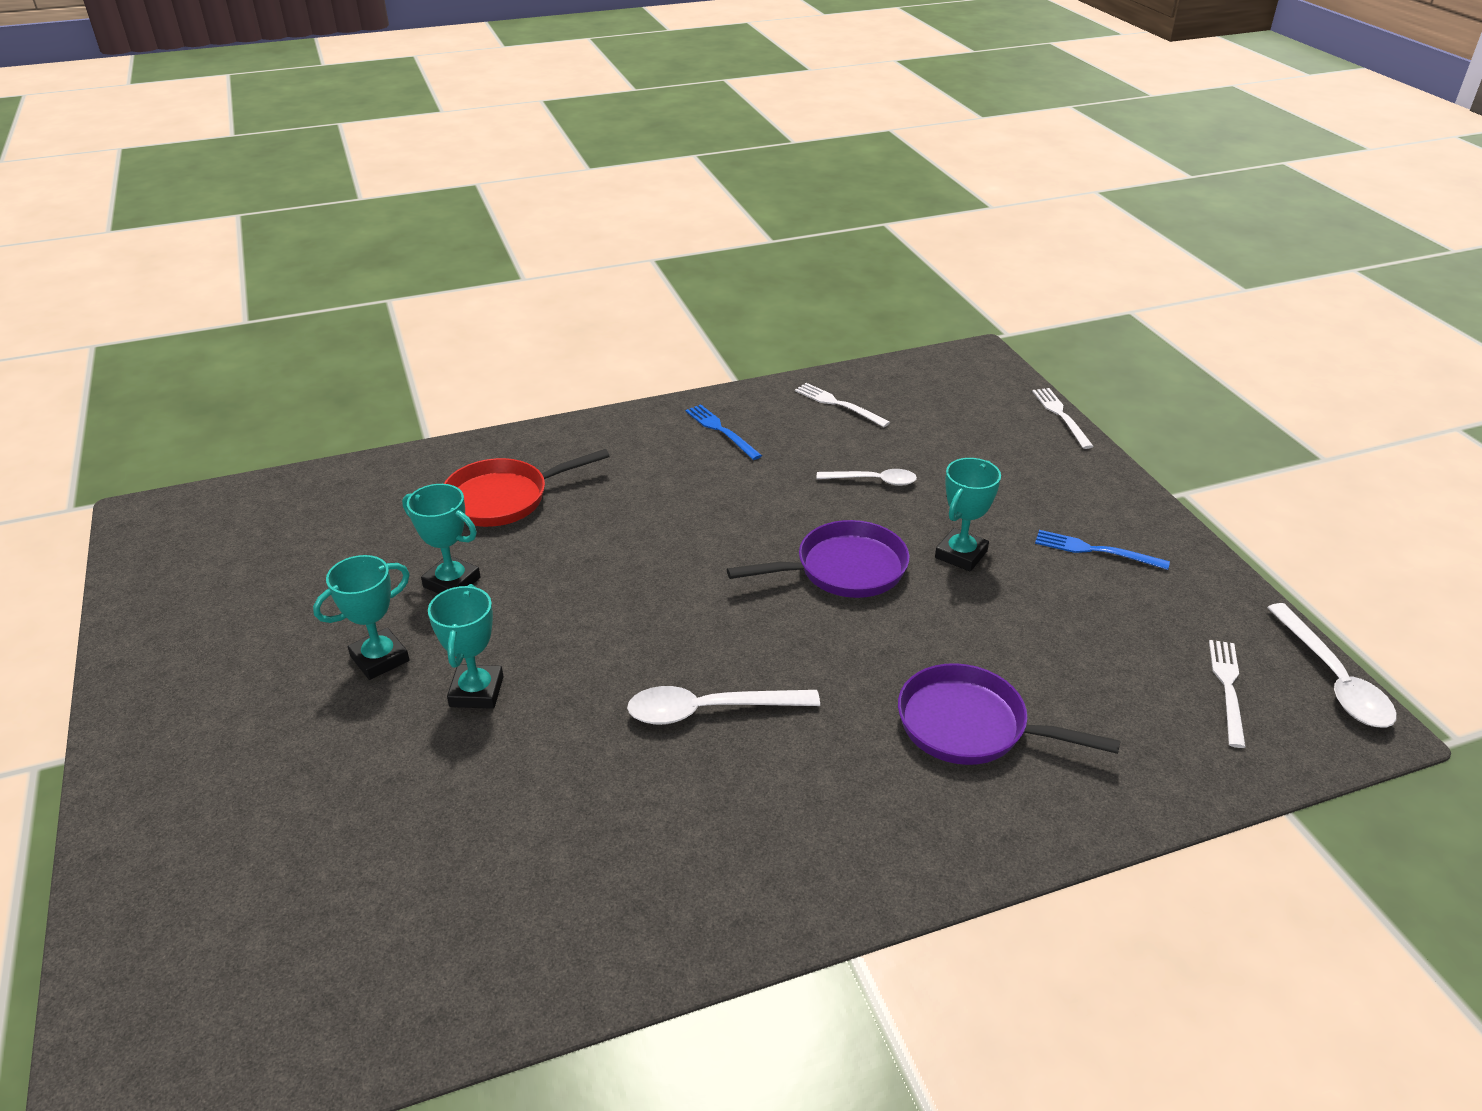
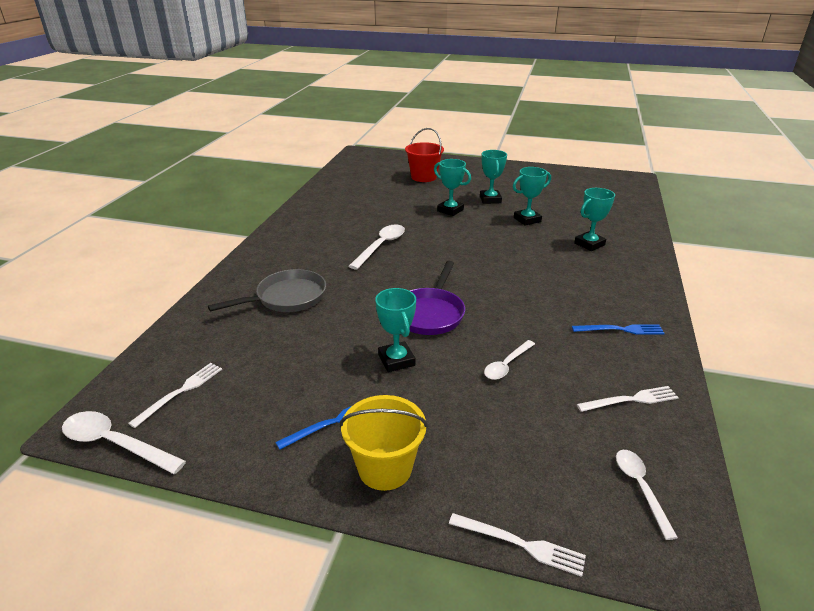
camera: 125 degrees right, 5 degrees down
red pan [444,449,610,527] -> turquoise trophy [574,188,615,251]
purple pan [898,663,1120,765] -> grey pan [208,269,326,312]
white fork [1209,640,1246,748] -> white fork turned 105 degrees counterclockwise [128,363,222,428]
none -> yellow bucket [340,395,428,491]
none -> red bucket [405,128,444,182]
none -> white spoon [616,450,678,540]

